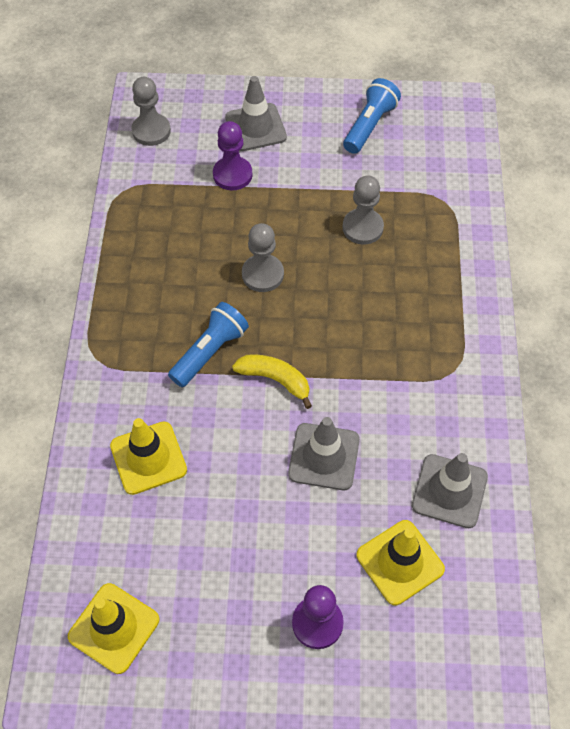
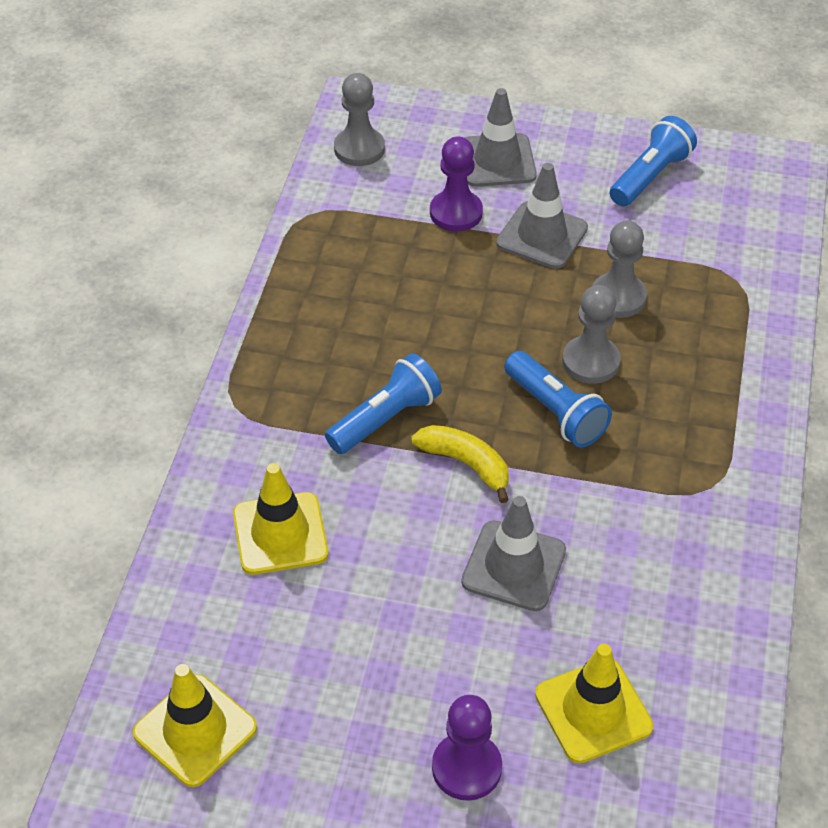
camera: 10 degrees right, 10 degrees down
grey pawn [242,223,284,292] -> grey pawn moved to [562,285,621,384]
grey traffic cone [412,453,488,528] -> grey traffic cone moved to [496,163,588,269]
none -> blue flashlight [504,351,612,448]

